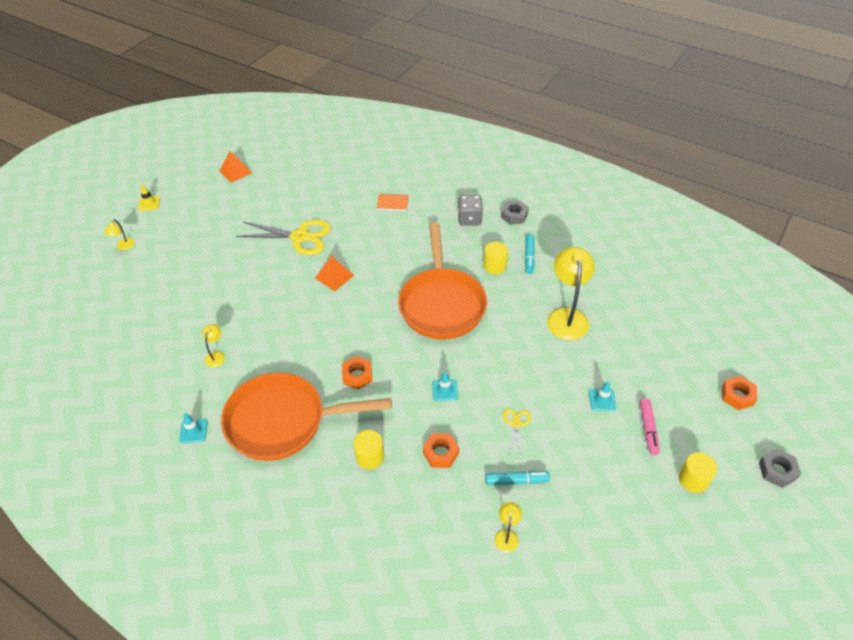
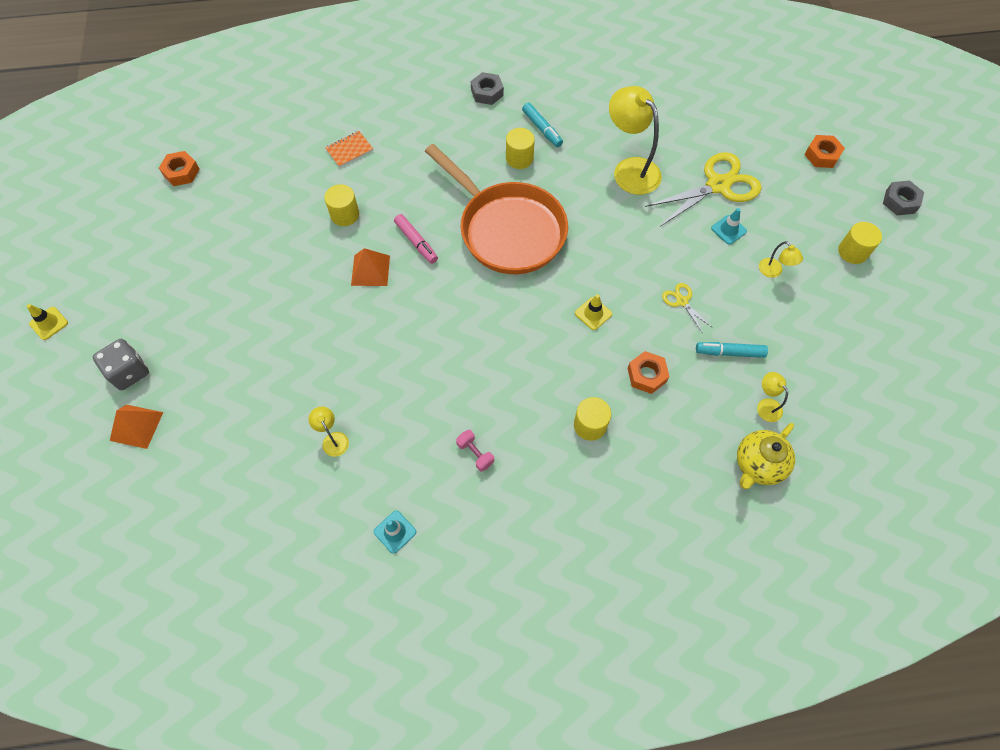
camera: 40 degrees left, 15 degrees up
yellow lamp [104,219,135,250] -> yellow lamp moved to [759,241,803,278]
orange pyramid [219,151,252,183] -> orange pyramid moved to [110,405,163,449]
orange pan [221,372,392,461] -> pink dumbbell [456,430,494,472]
yellow scissors [236,220,331,255] -> yellow scissors moved to [645,152,762,226]
orange nut [342,356,372,390] -> orange nut moved to [159,151,200,186]
turquoise traffic cone [432,372,458,401] -> yellow traffic cone [575,294,612,330]
grey dice [458,195,483,226] -> grey dice moved to [93,339,149,390]
turquoise marker [485,471,550,485] -> turquoise marker turned 135 degrees counterclockwise [696,342,768,358]
pink marker [640,398,660,455] -> pink marker moved to [394,214,438,264]
none -> yellow cylinder [324,184,359,226]
none -> yellow teapot [737,423,795,489]

